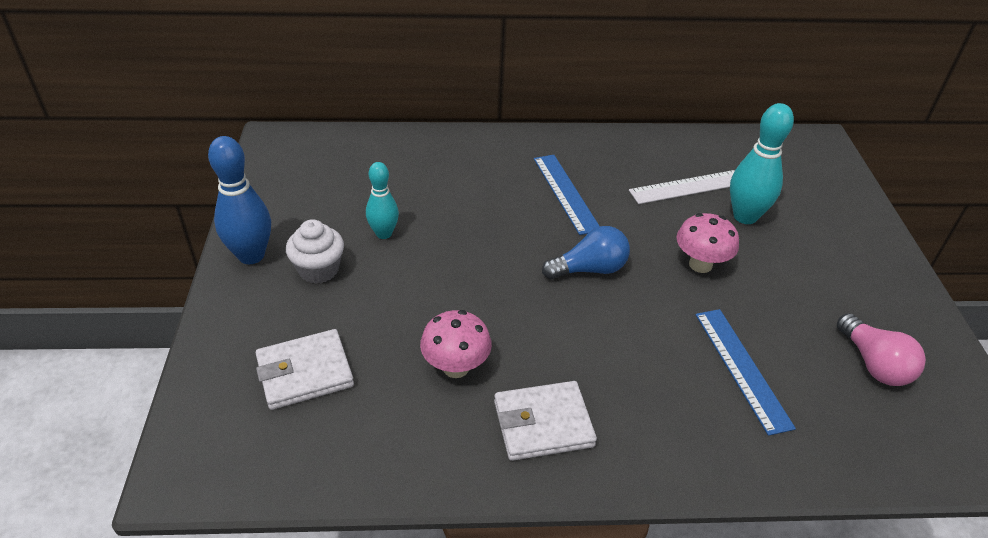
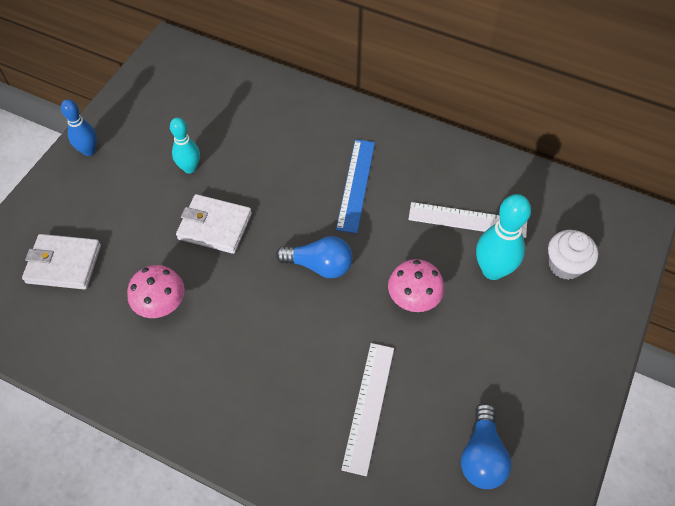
camera: 30 degrees right, 15 degrees up
blue bowling pin [208,136,271,264] -> blue bowling pin [61,99,97,156], size x0.64
white cupcake [286,219,344,284] -> white cupcake moved to [548,230,598,280]
white wallet [494,381,597,461] -> white wallet moved to [176,194,252,254]
blue ruler [696,309,796,436] -> white ruler [341,343,394,476]
pink light bulb [837,313,926,386] -> blue light bulb [461,403,511,489]

